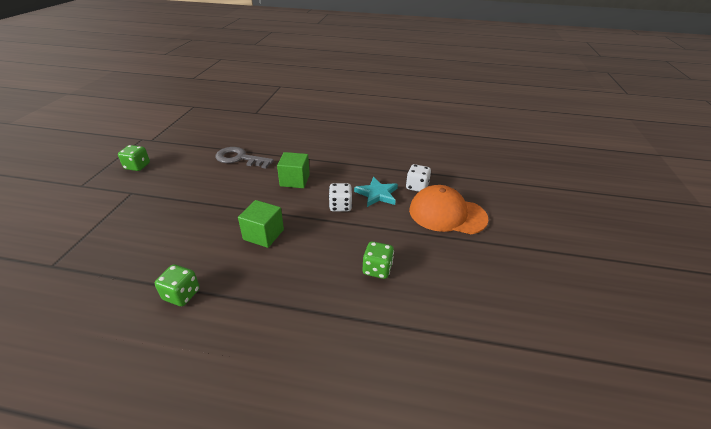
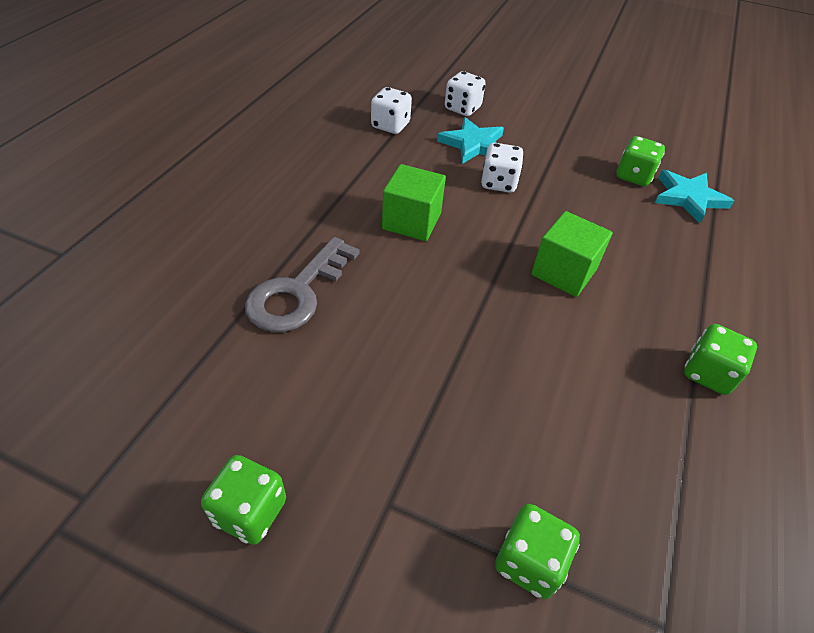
camera: 80 degrees left, 10 degrees up
orange cap [409,185,489,234] -> none
none -> white dice [371,87,412,134]
none -> green dice [495,504,580,599]
none -> turquoise star [655,170,734,223]

